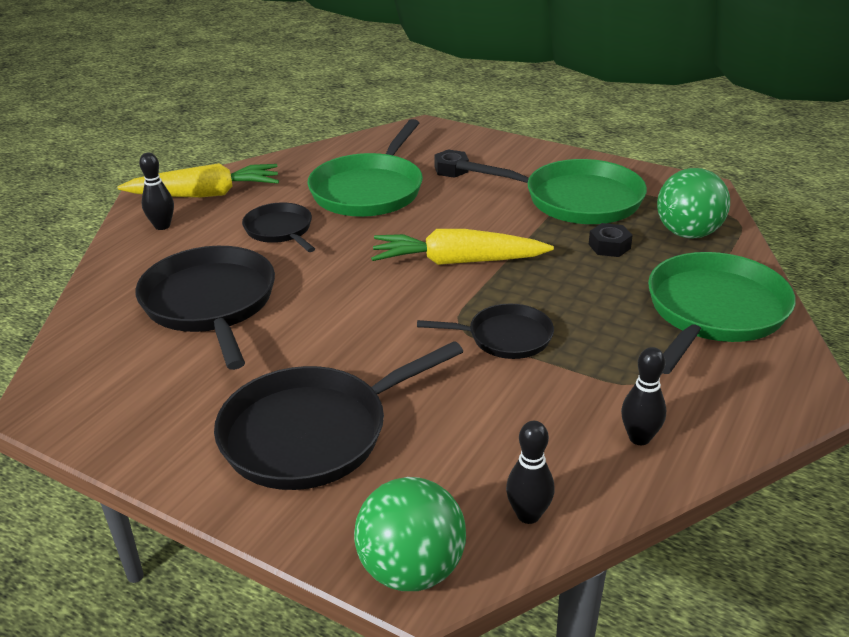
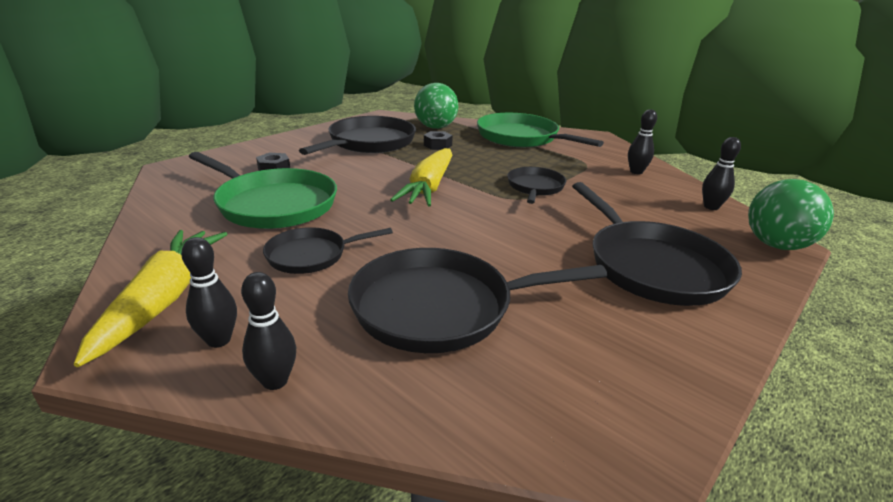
camera: 80 degrees left, 5 degrees down
green pan [456,159,647,224] -> black pan [299,116,416,155]
none -> black bowling pin [241,272,296,390]

